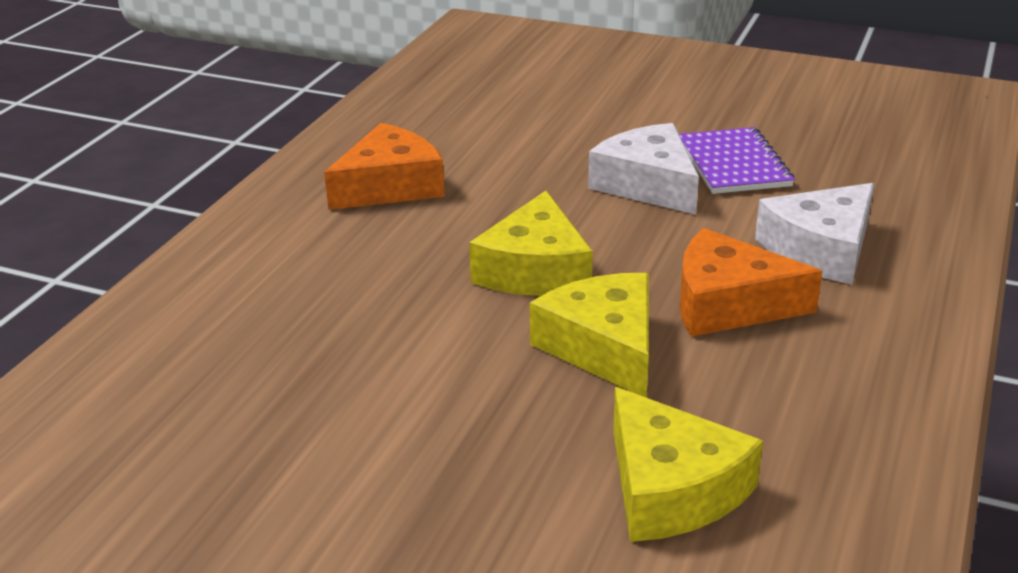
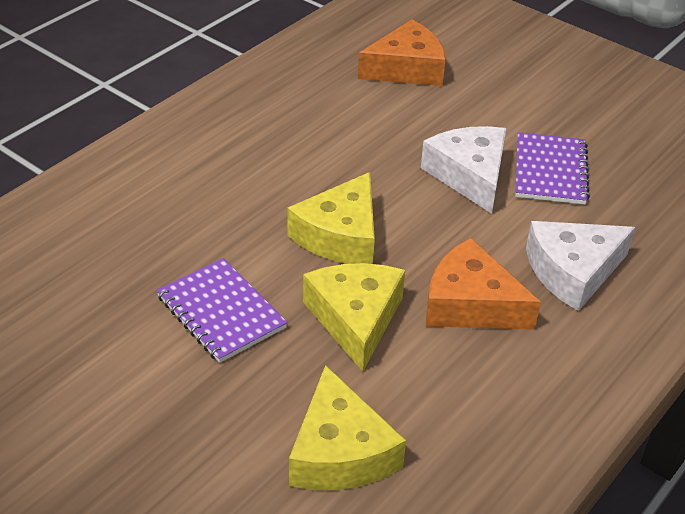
camera: 15 degrees right, 10 degrees up
orange cheese [324,123,445,210] -> orange cheese moved to [358,19,446,86]
none -> purple notebook [157,258,288,363]

